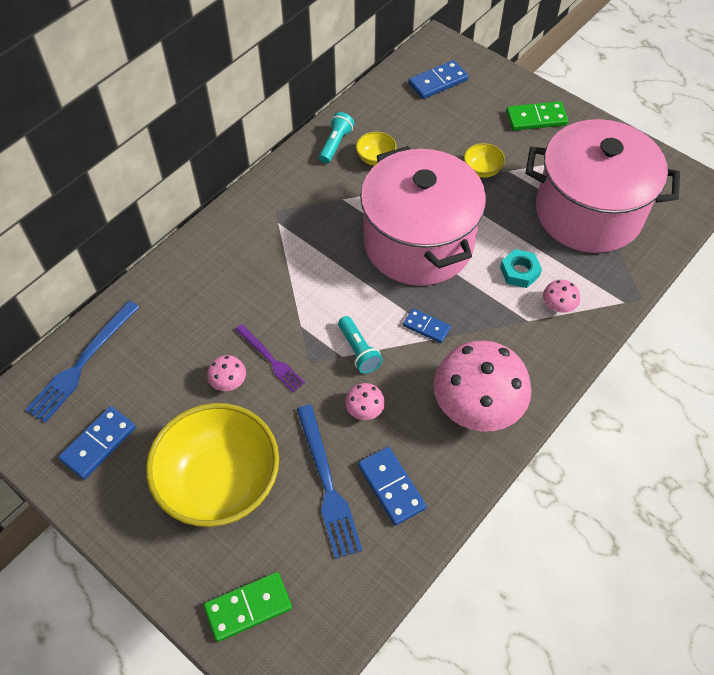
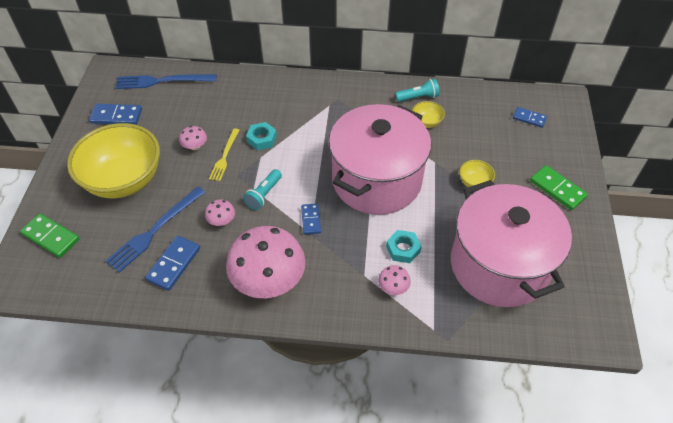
camera: 55 degrees right, 5 degrees down
purple fork [235,324,305,392] -> yellow fork [209,128,239,181]
blue domino [408,60,468,99] -> blue domino [513,107,547,128], size x0.65
none -> turquoise nut [246,122,277,150]

